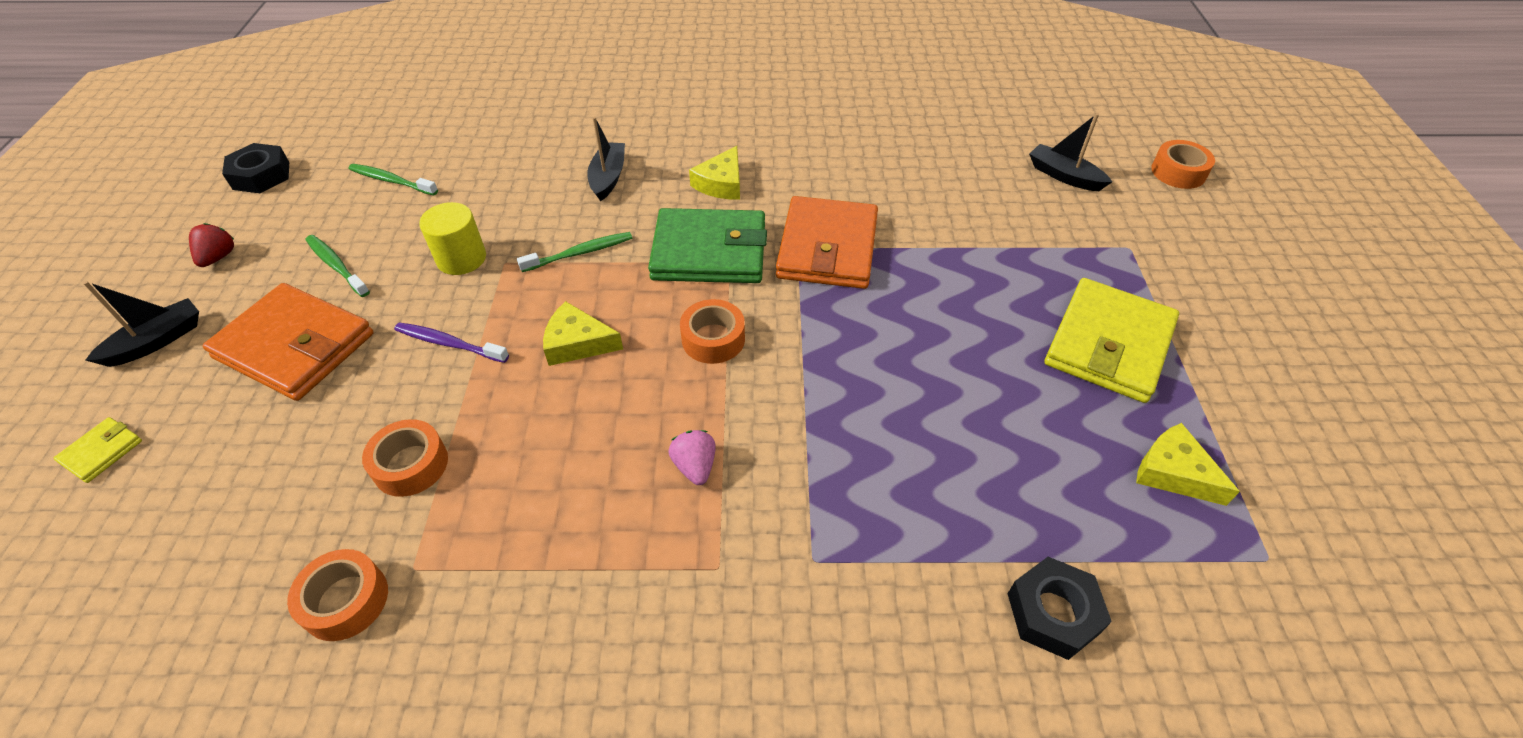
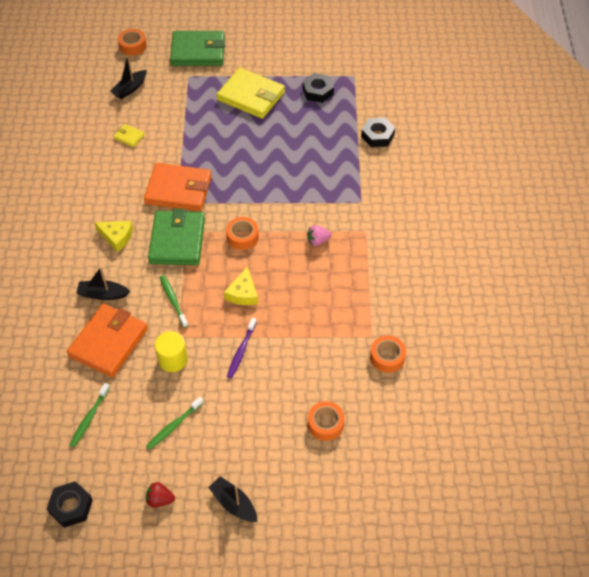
camera: 90 degrees left, 5 degrees up
yellow wallet [53,417,142,483] -> yellow wallet moved to [114,124,145,147]
orange wallet [203,283,373,401] -> orange wallet moved to [67,304,148,378]
orange tape [362,419,448,497] -> orange tape moved to [308,401,345,441]
yellow cheese [1136,423,1240,506] -> black nut [303,73,334,103]
none -> green wallet [170,31,225,66]

